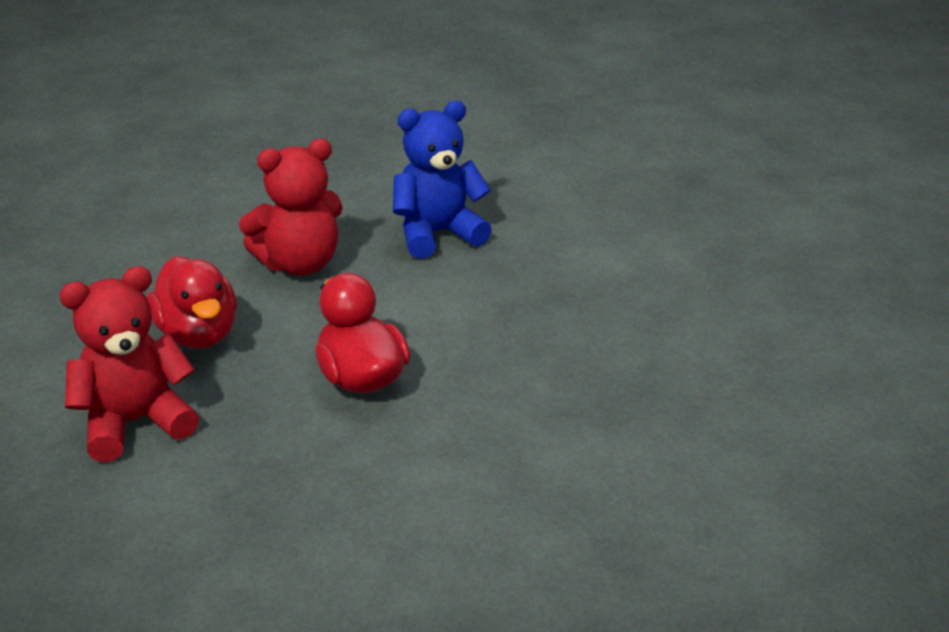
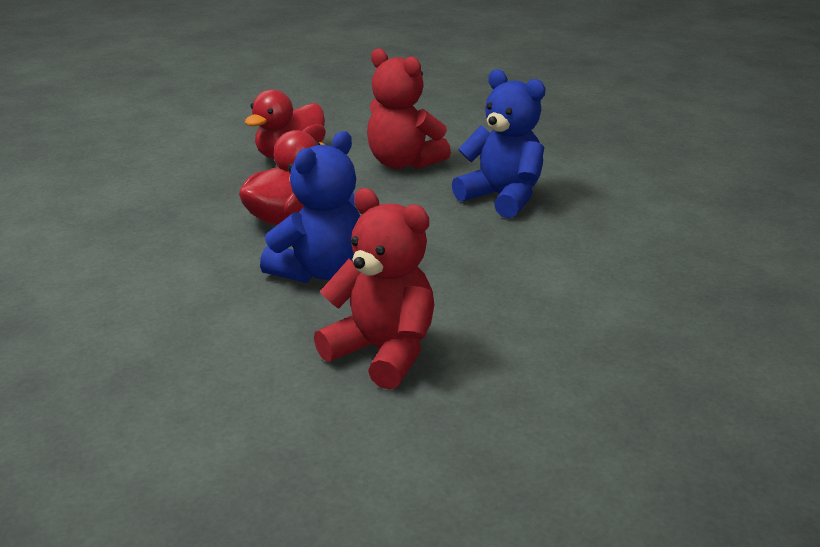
camera: 65 degrees right, 5 degrees down
red teddy bear [59,266,199,462] -> red teddy bear moved to [314,188,434,389]
none -> blue teddy bear [260,131,360,283]

